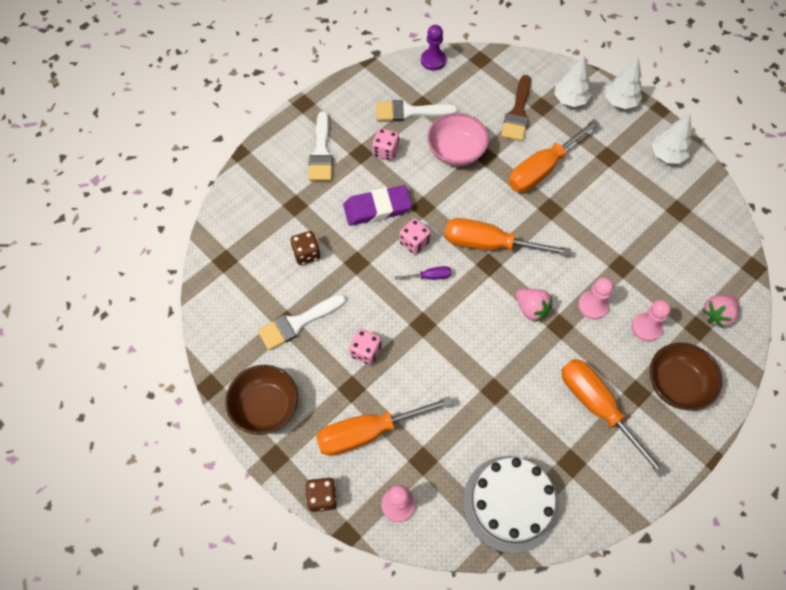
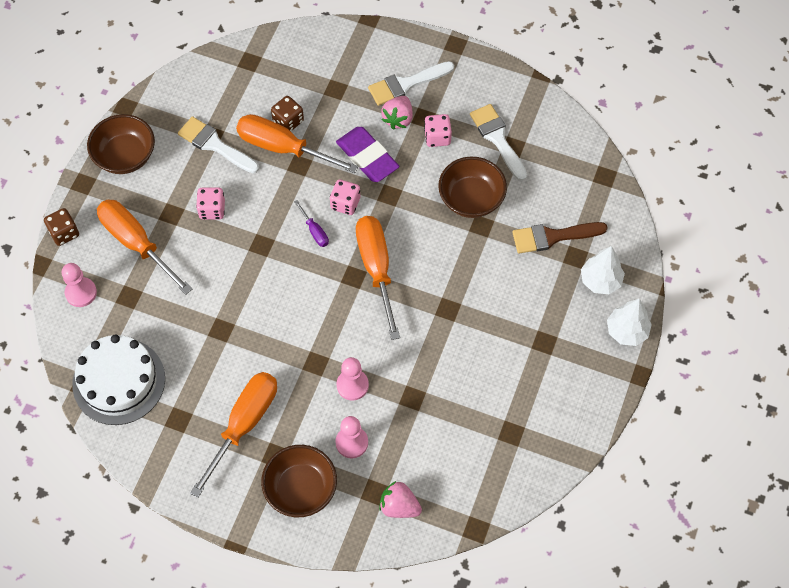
camera: 65 degrees right, 0 degrees up
purple pawn [421,25,446,71] -> none
pink bowl [427,113,489,167] -> brown bowl [438,157,507,218]
orange screwdriver [509,119,600,192] -> orange screwdriver moved to [236,114,358,173]
pink strawberry [516,289,552,322] -> pink strawberry moved to [381,96,413,130]
white tree [652,113,691,164] -> none

